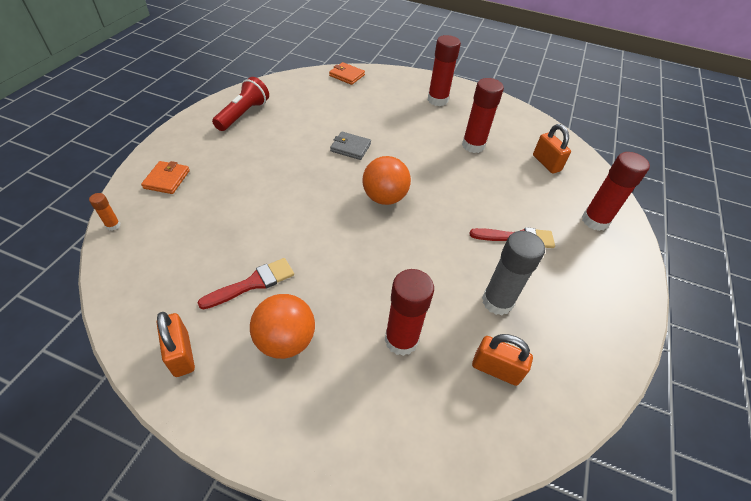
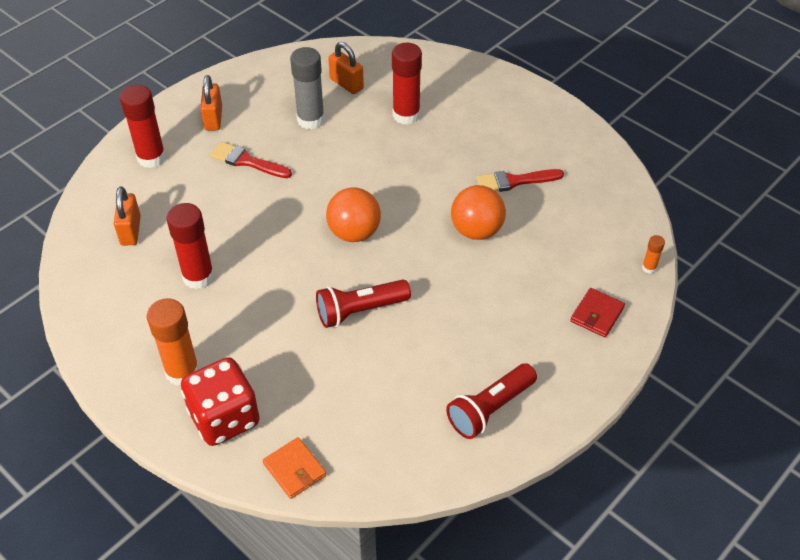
camera: 155 degrees left, 0 degrees up
orange wallet [141,161,190,194] -> red wallet [570,288,625,337]
orange padlock [157,312,195,377] -> orange padlock moved to [200,75,222,131]
orange ball [250,294,315,359] -> orange ball moved to [451,185,506,240]
grey wallet [330,132,371,160] -> red flashlight [316,279,411,328]
red glue stick [428,35,461,106] -> orange glue stick [147,298,199,386]
none -> red dice [181,357,260,446]

